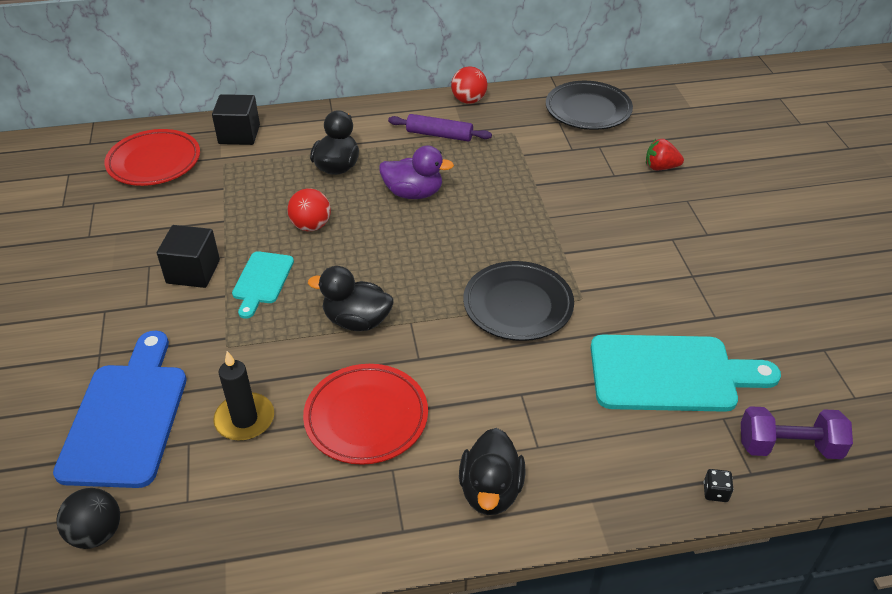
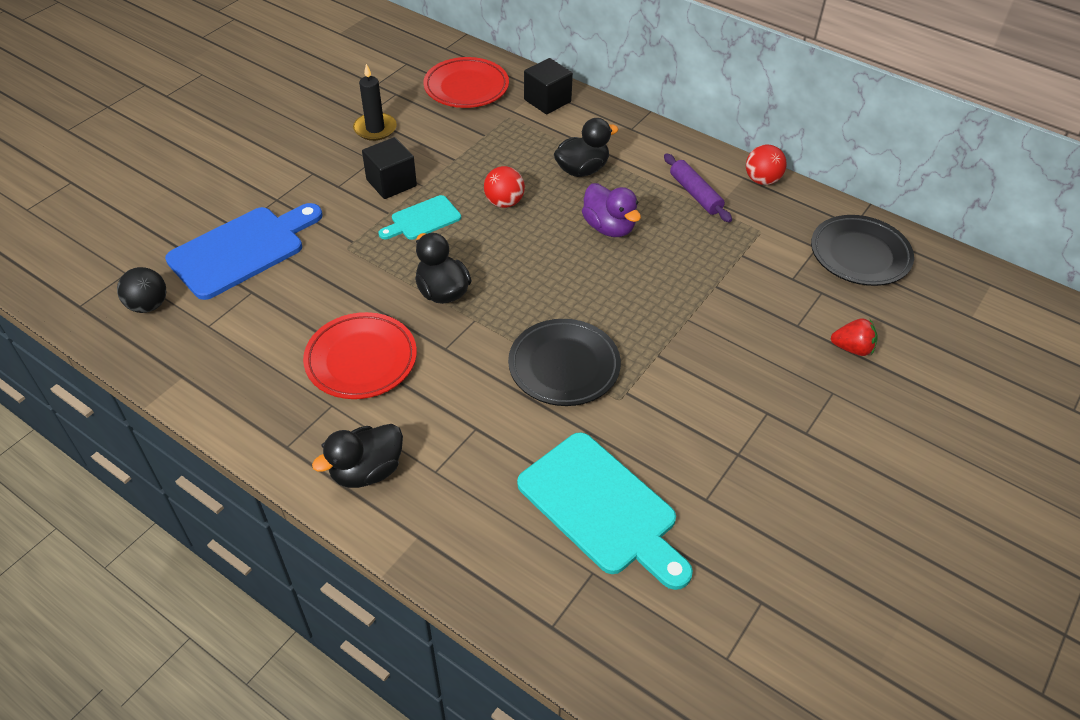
camera: 45 degrees right, 5 degrees up
black candle [213,351,274,441] -> black candle moved to [353,64,397,141]
red strawberry [646,139,684,171] -> red strawberry turned 135 degrees clockwise [831,318,878,356]
black dice [703,469,734,502] -> none
purple dumbbell [741,406,853,459] -> none

